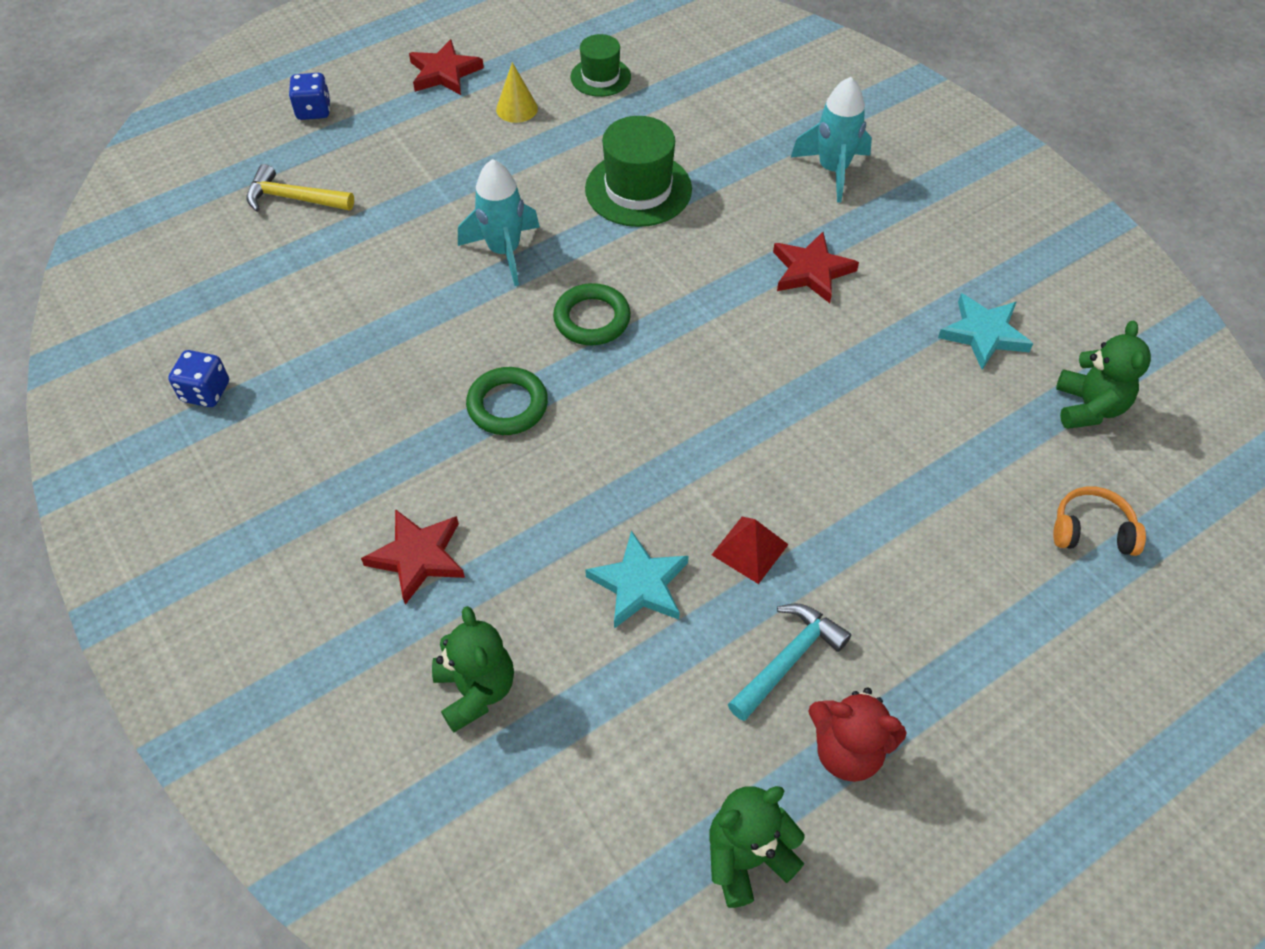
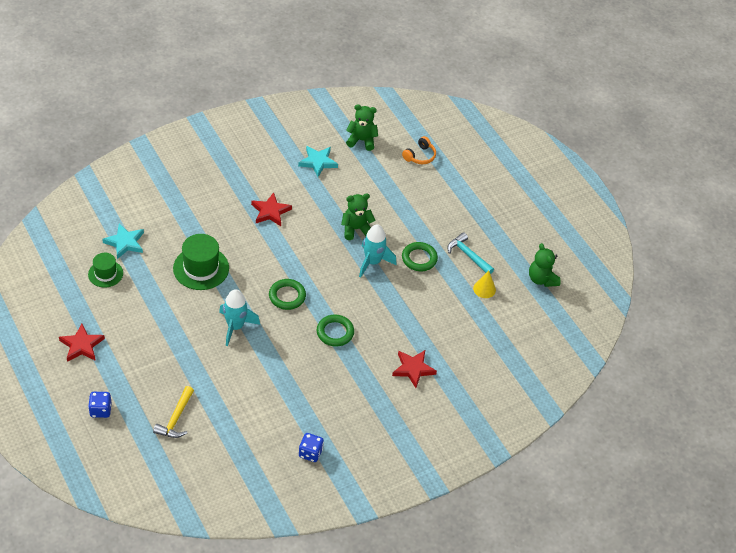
camera: 90 degrees left, 5 degrees down
green teddy bear [432,606,514,733] -> green teddy bear moved to [341,193,375,240]
yellow cone [496,62,538,123] -> yellow cone moved to [473,271,496,298]
turquoise star [585,530,689,629] -> turquoise star moved to [102,223,144,259]
red pyramid [712,517,789,584] -> green ring [402,242,438,271]
turquoise rocket [791,77,872,203] -> turquoise rocket moved to [359,224,397,278]
red teddy bear [808,688,907,782] -> none
orange headphones [1053,487,1146,556] -> orange headphones turned 150 degrees counterclockwise [402,136,436,164]

